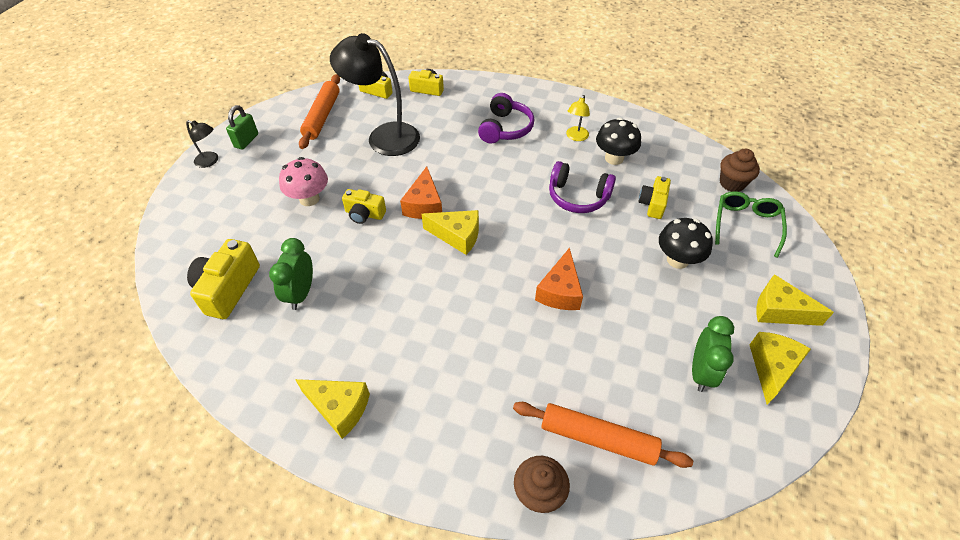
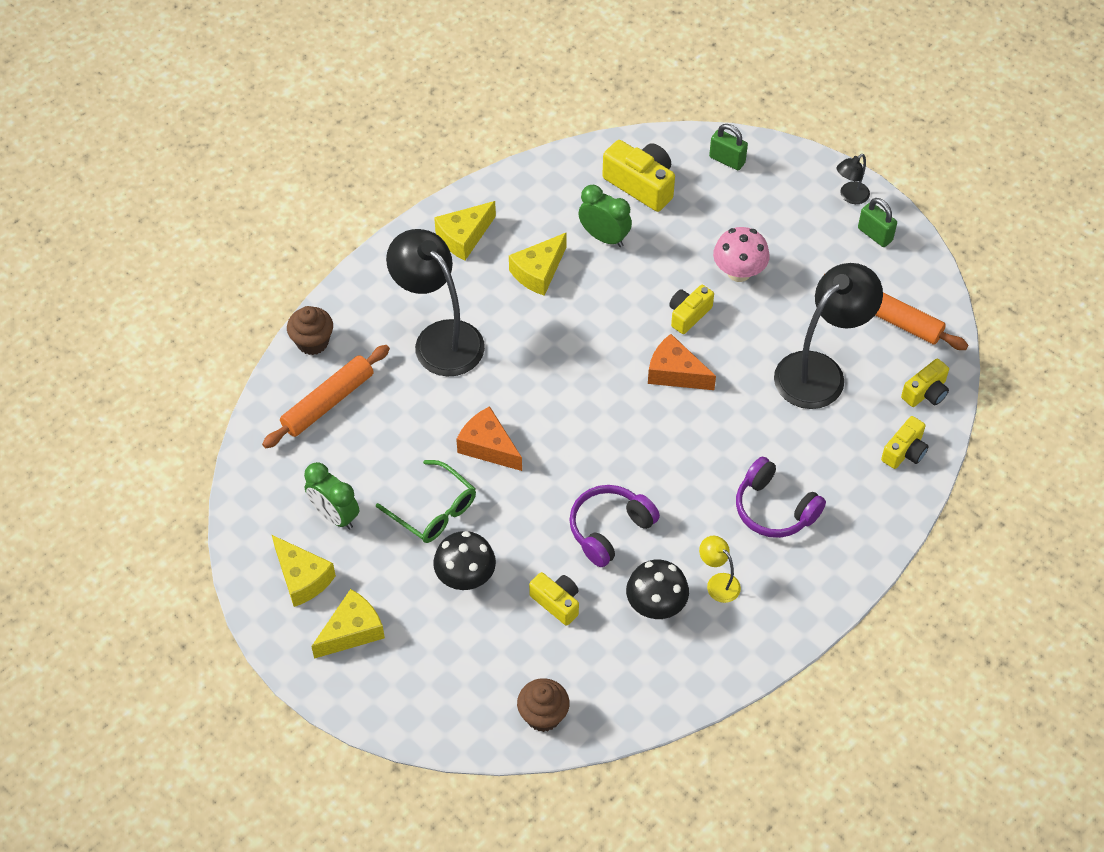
camera: 115 degrees right, 5 degrees up
yellow cheese [422,210,479,255] -> yellow cheese moved to [509,232,567,296]
green glasses [715,191,787,258] -> green glasses moved to [376,460,476,543]
none -> black lamp [386,229,485,377]
none -> green padlock [709,124,748,170]

